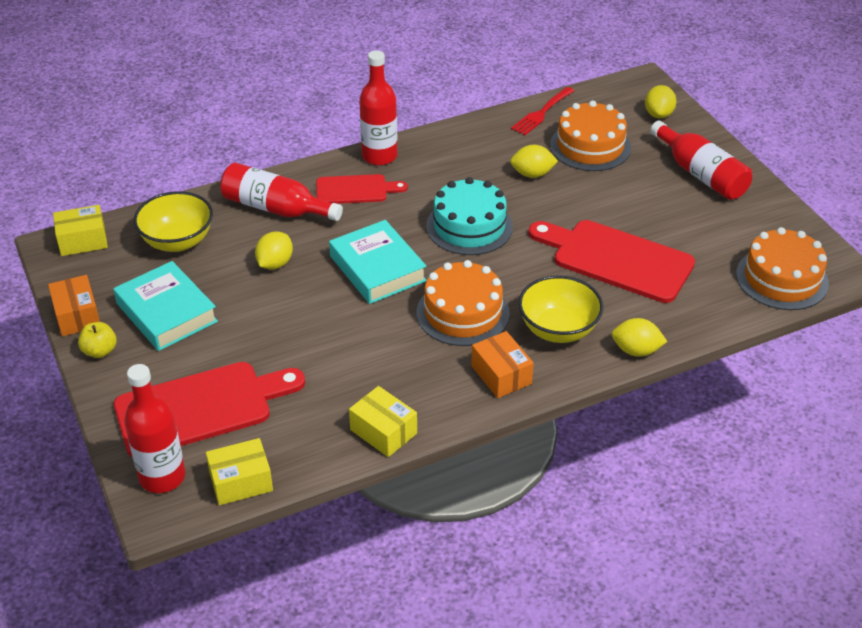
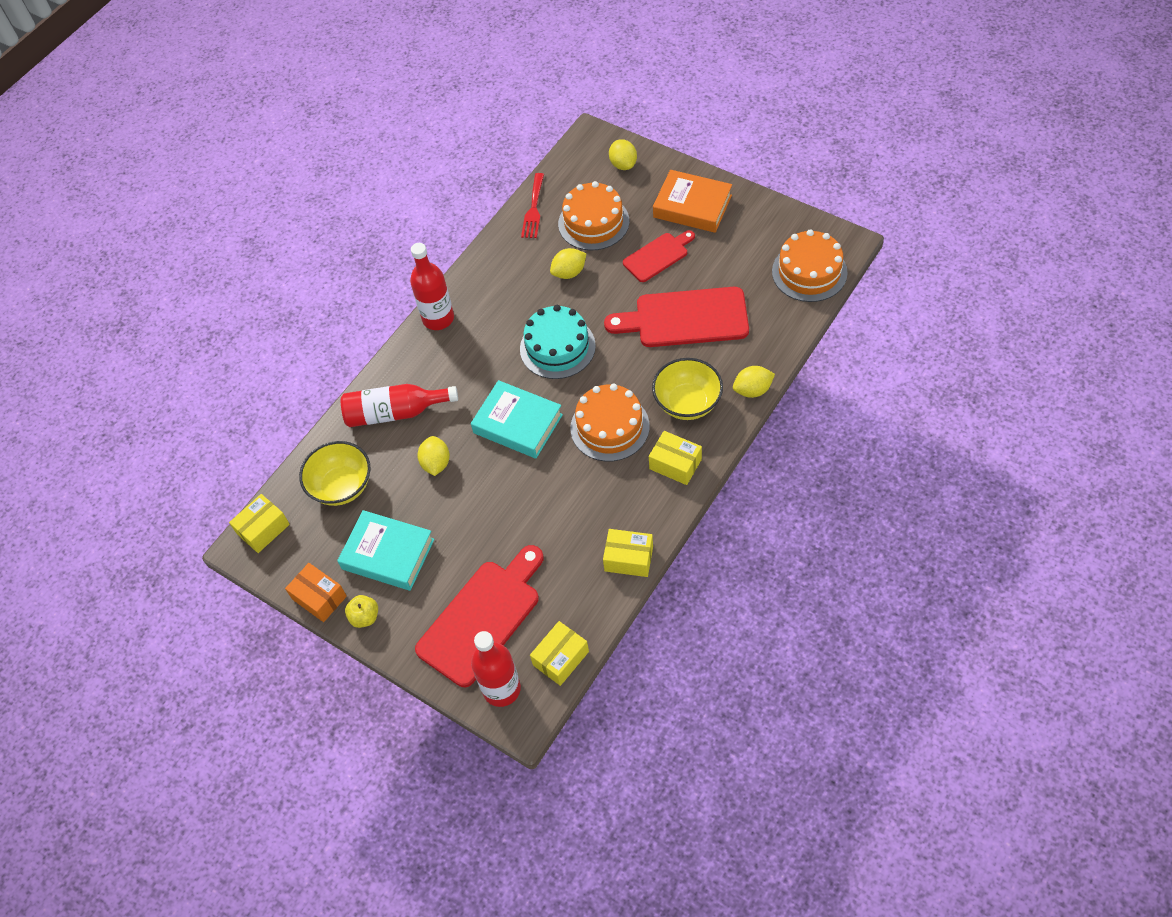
camera: 25 degrees left, 15 degrees up
red cutting board [316,174,408,204] -> red cutting board moved to [623,230,695,282]
orange box [471,331,534,398] -> yellow box [649,431,702,485]
red bottle [650,121,752,200] -> orange book [653,170,732,233]

